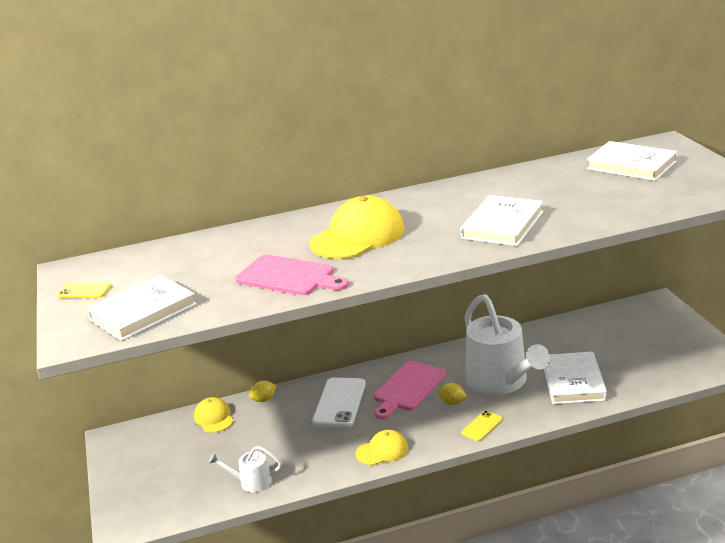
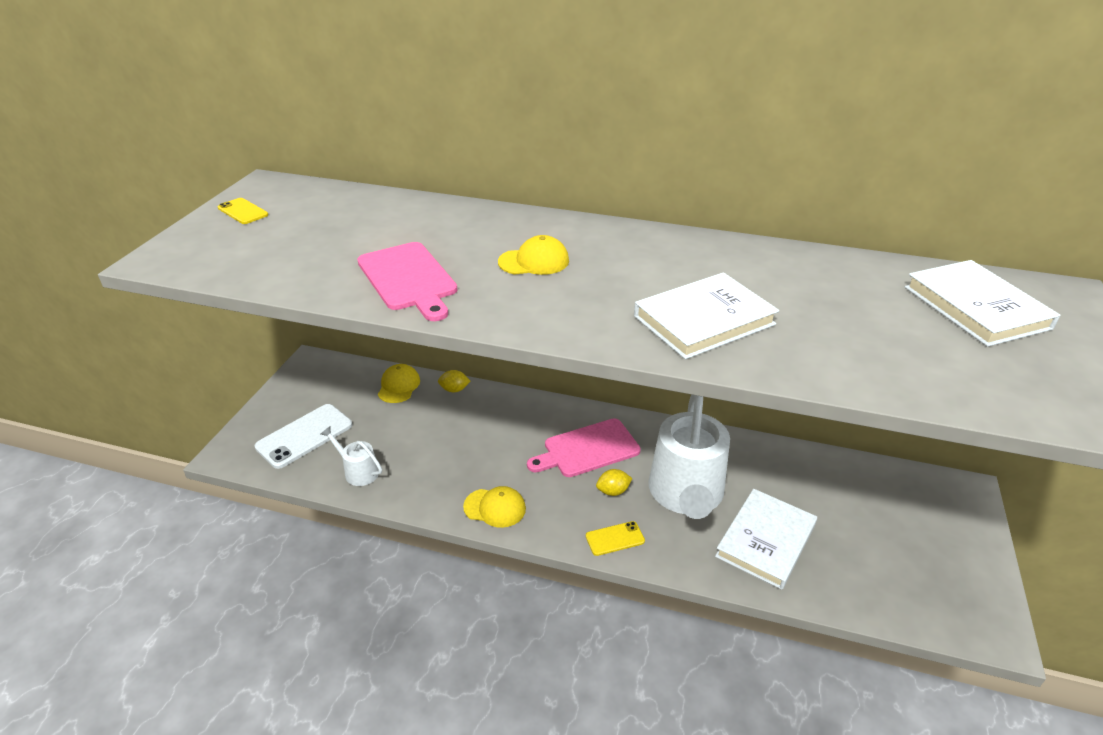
camera: 30 degrees right, 10 degrees up
white book [86,275,197,341] -> none
yellow cap [309,196,405,259] -> yellow cap [498,235,569,275], size x0.54
white phone [312,378,366,428] -> white phone moved to [254,404,352,469]
yellow lemon [438,383,467,405] -> yellow lemon turned 75 degrees counterclockwise [596,469,633,496]

